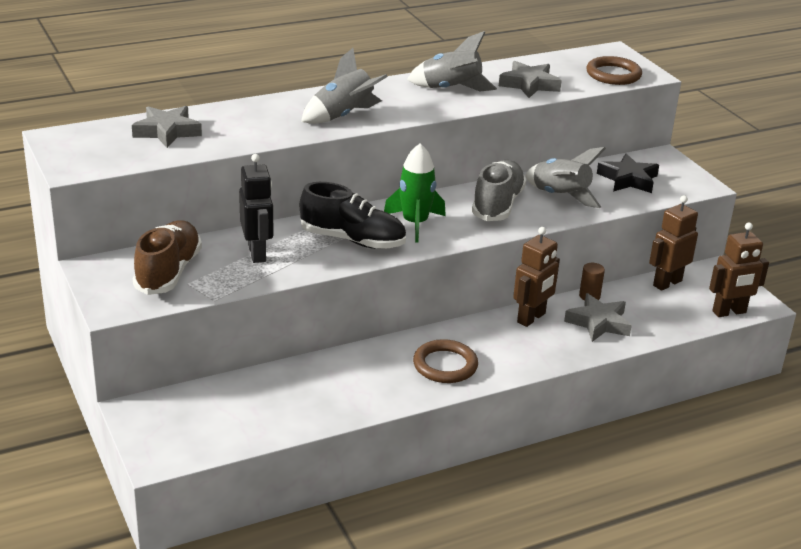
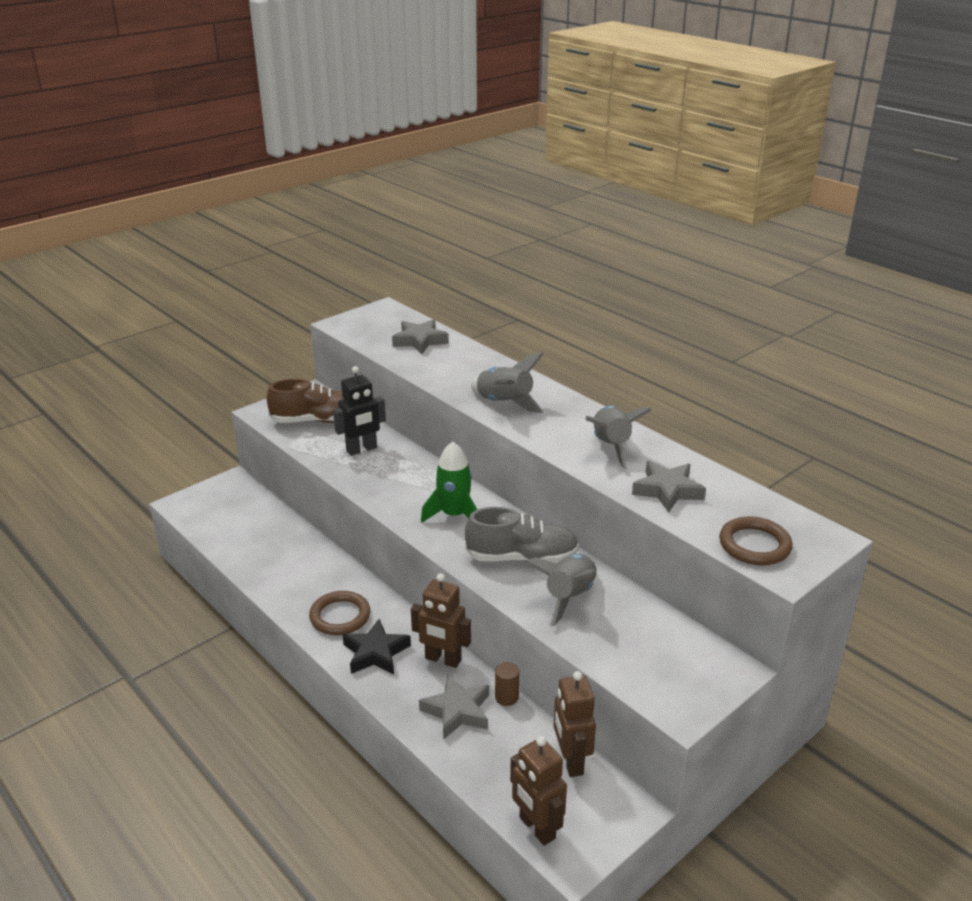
camera: 75 degrees right, 0 degrees up
black shoe [300,182,406,249] -> none
black star [597,153,659,193] -> black star moved to [342,619,411,674]
brown robot [649,195,698,291] -> brown robot turned 135 degrees counterclockwise [554,671,596,777]

